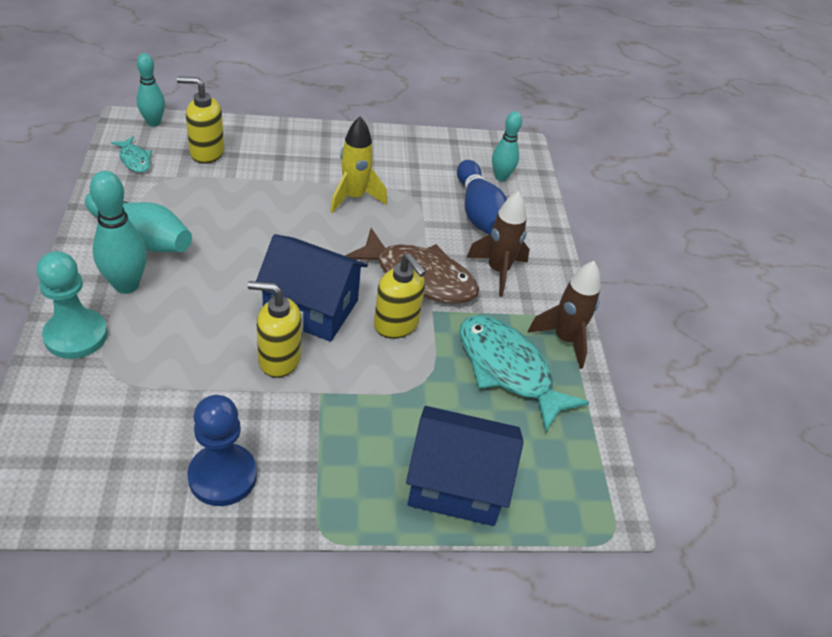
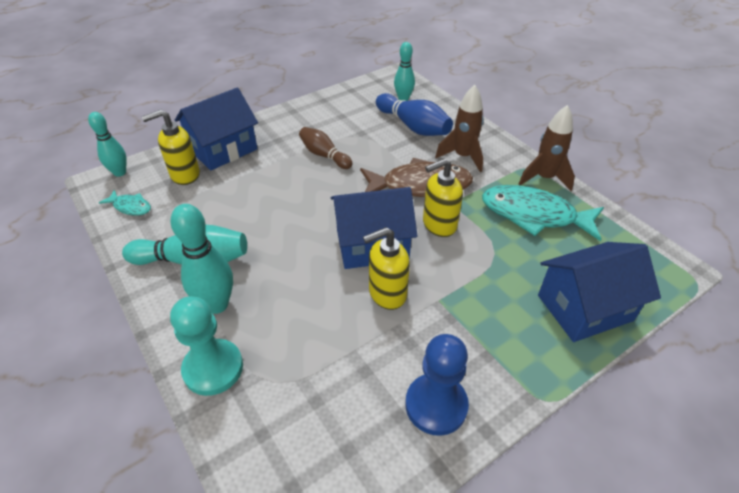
camera: 25 degrees left, 0 degrees up
yellow rocket [330,116,387,213] -> brown bowling pin [299,127,352,169]
yellow soap dispenser [374,253,426,339] -> yellow soap dispenser turned 135 degrees clockwise [423,158,463,237]
none -> blue house [175,87,258,171]

